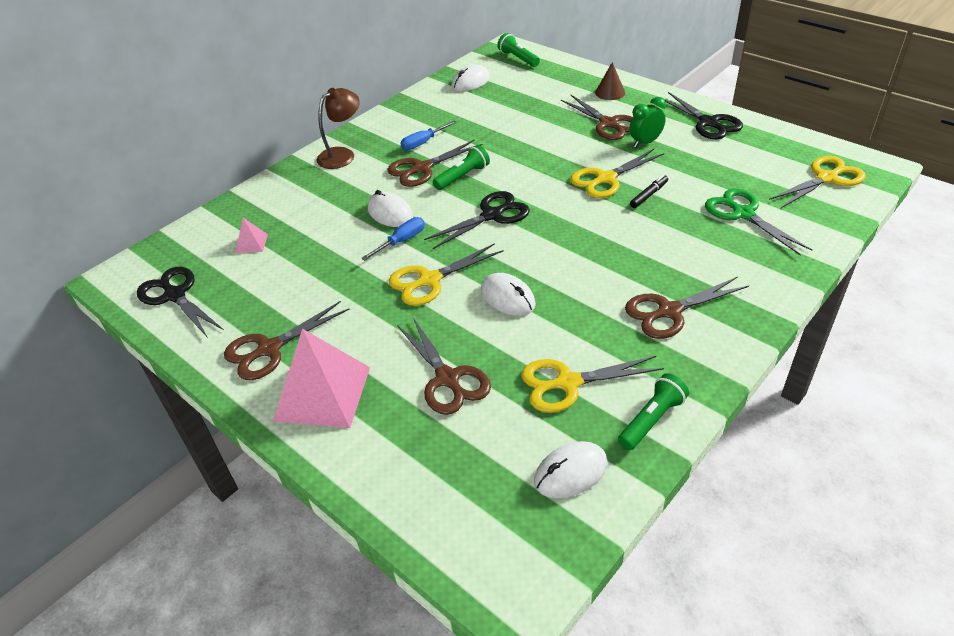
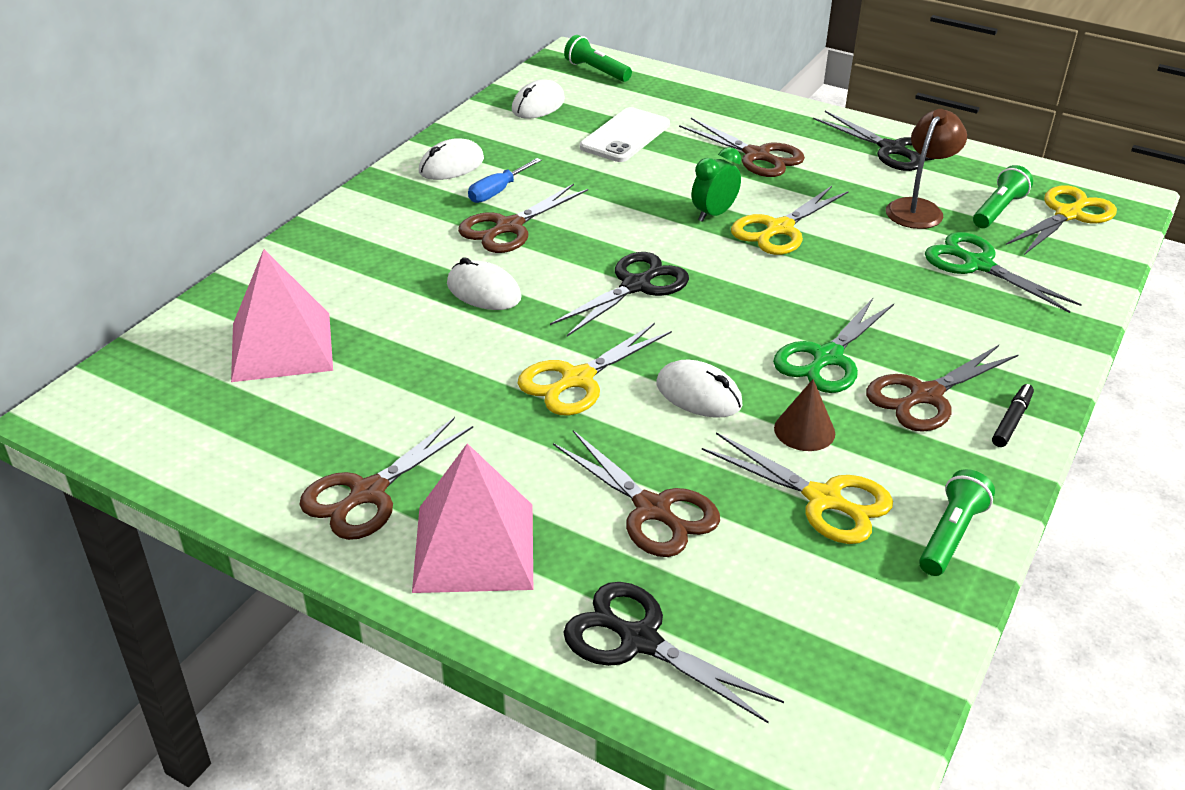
camera: 15 degrees left, 5 degrees down
black scissors [137,267,224,338] -> black scissors moved to [563,582,784,723]
pink pyramid [235,218,268,253] -> pink pyramid [231,249,333,382], size x2.29
brown lamp [317,88,360,169] -> brown lamp moved to [886,109,967,229]
blue screwdriver [361,217,425,261] -> none
green flashlight [433,145,490,190] -> green flashlight moved to [973,165,1033,228]
yellow scissors [521,356,664,413] -> yellow scissors turned 120 degrees counterclockwise [702,432,893,544]
white mouse [534,441,608,498] -> white mouse moved to [419,138,484,180]
brown cone [595,62,625,100] -> brown cone moved to [774,379,835,451]
green clock [629,97,666,148] -> green clock moved to [692,147,741,222]
black marker [630,175,668,208] -> black marker moved to [992,384,1034,447]
none -> white phone [580,107,670,162]
none -> green scissors [773,298,894,393]

